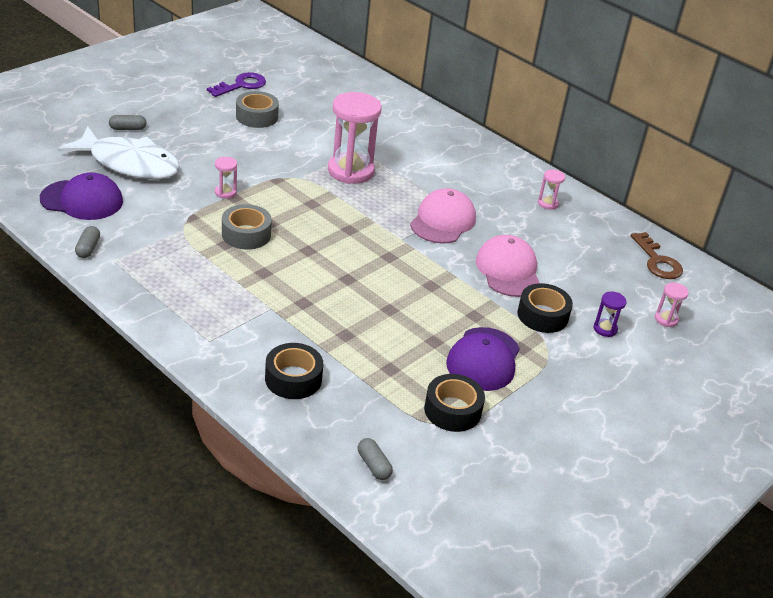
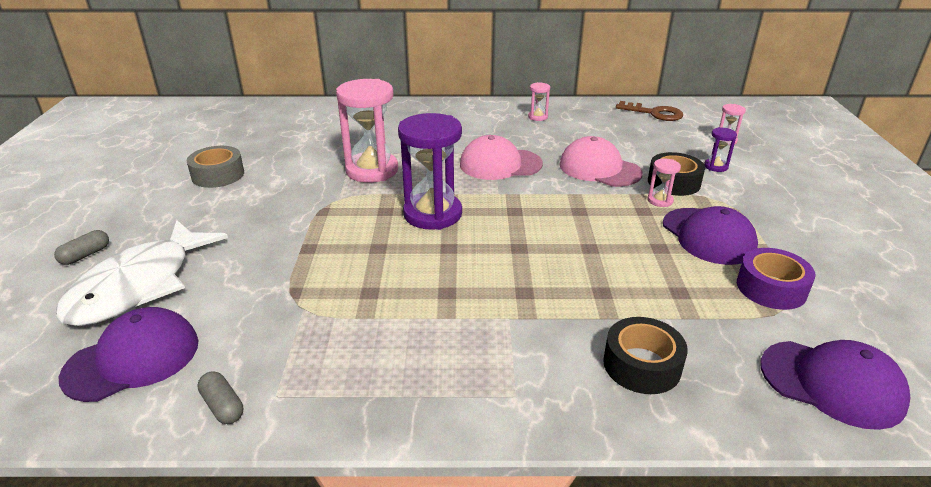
camera: 40 degrees left, 5 degrees down
white fish [58,126,180,179] -> white fish turned 135 degrees clockwise [56,220,228,326]
purple key [207,72,266,97] -> none
pink hourglass [215,157,237,199] -> pink hourglass moved to [648,159,681,207]
grey tape [222,204,272,250] -> none
grey capsule [358,438,393,480] -> purple cap [760,340,911,430]
pink cap [410,188,476,244] -> pink cap turned 75 degrees counterclockwise [460,135,543,180]
black tape [424,374,485,432] -> purple tape [737,248,816,310]
none -> purple hourglass [398,113,462,230]

